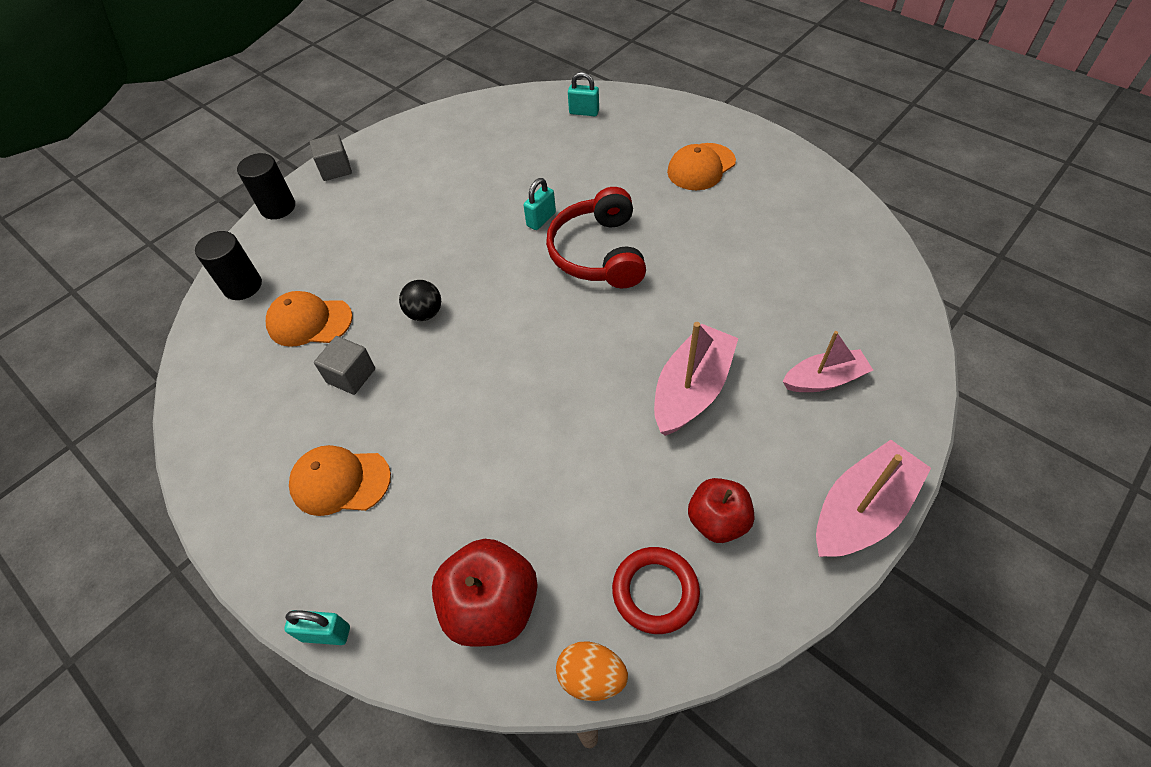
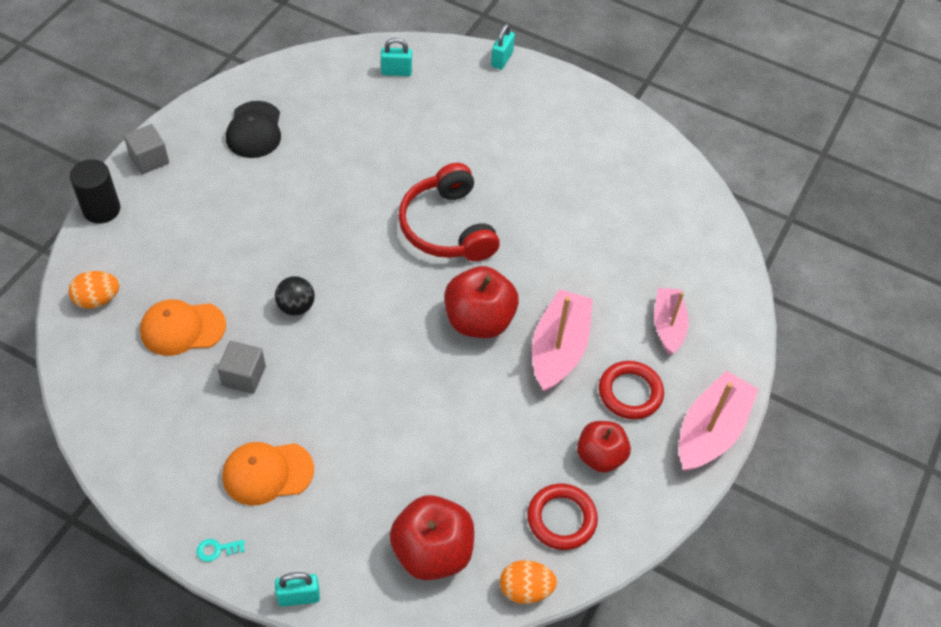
camera: 20 degrees left, 0 degrees up
black cylinder [195,231,262,300] -> orange egg [68,271,119,308]
turquoise padlock [524,178,556,230] -> turquoise padlock moved to [491,24,515,70]
orange cap [667,143,736,190] -> none
pink boat [783,331,873,392] -> pink boat turned 60 degrees counterclockwise [654,288,689,355]
none -> turquoise key [197,539,245,562]
none -> black cap [226,101,281,158]
none -> red apple [444,266,519,338]
none -> red ring [599,361,664,420]

